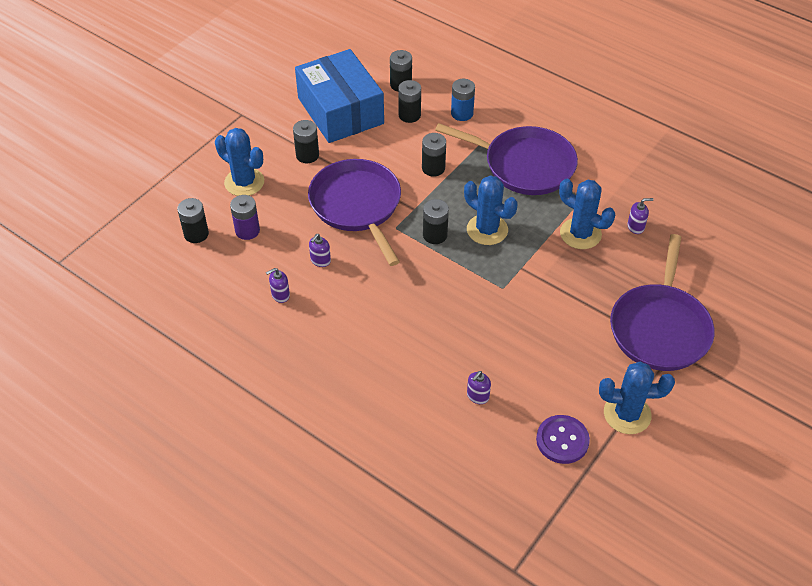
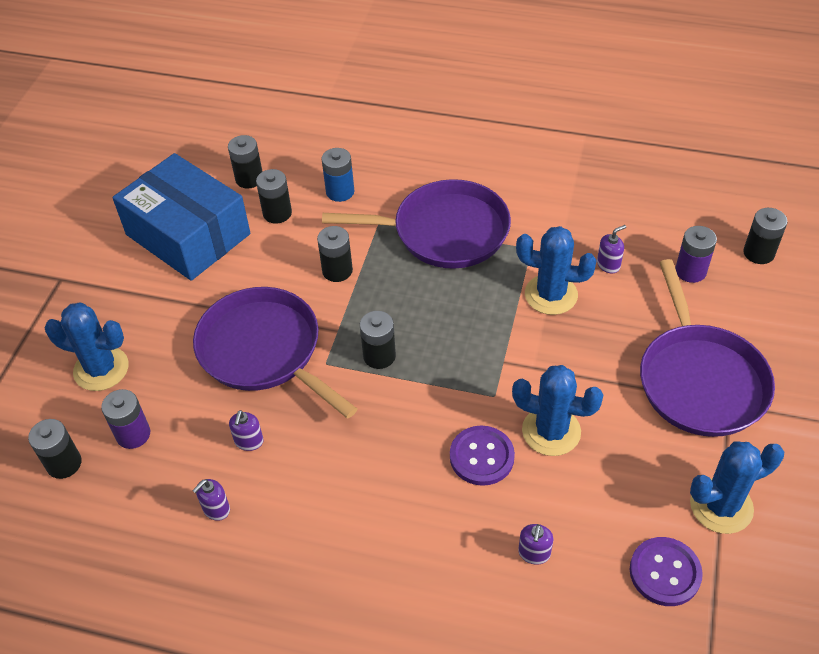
camera: 20 degrees left, 0 degrees up
black battery [293,120,319,163] -> black battery moved to [743,208,788,264]
blue cactus [464,175,518,245] -> blue cactus moved to [512,365,603,456]
none -> purple button [450,425,515,486]
none -> purple battery [675,226,717,283]

